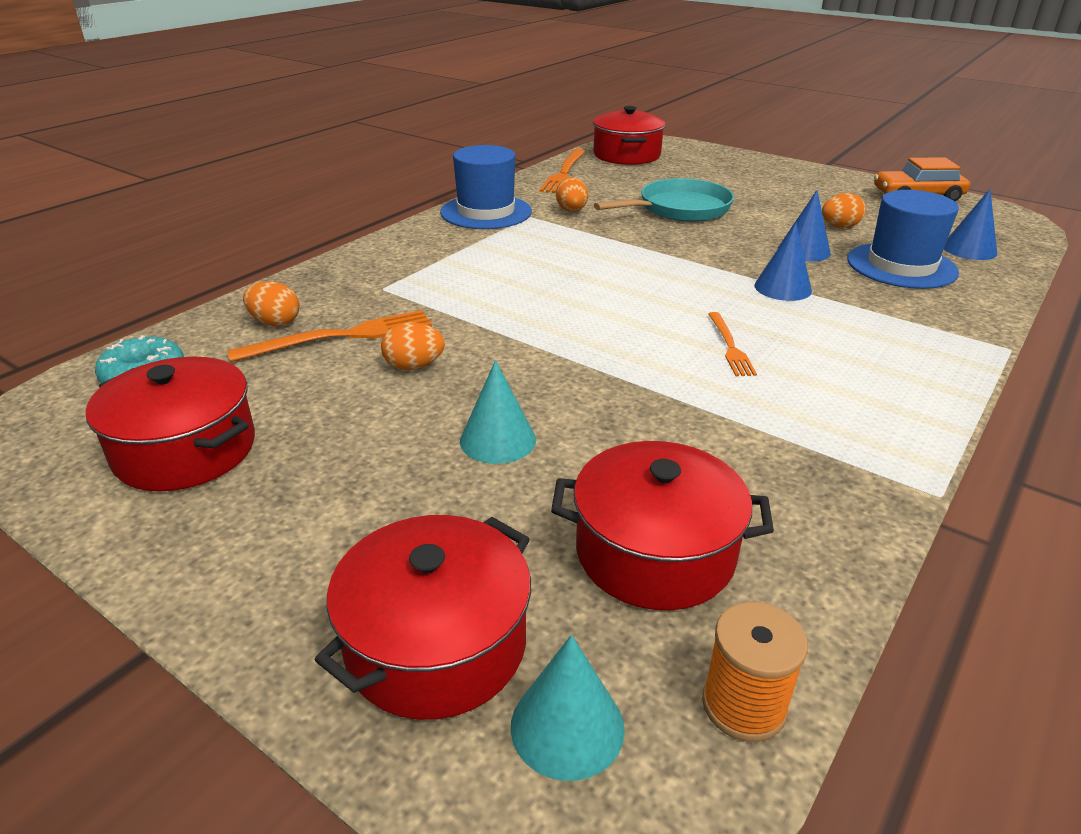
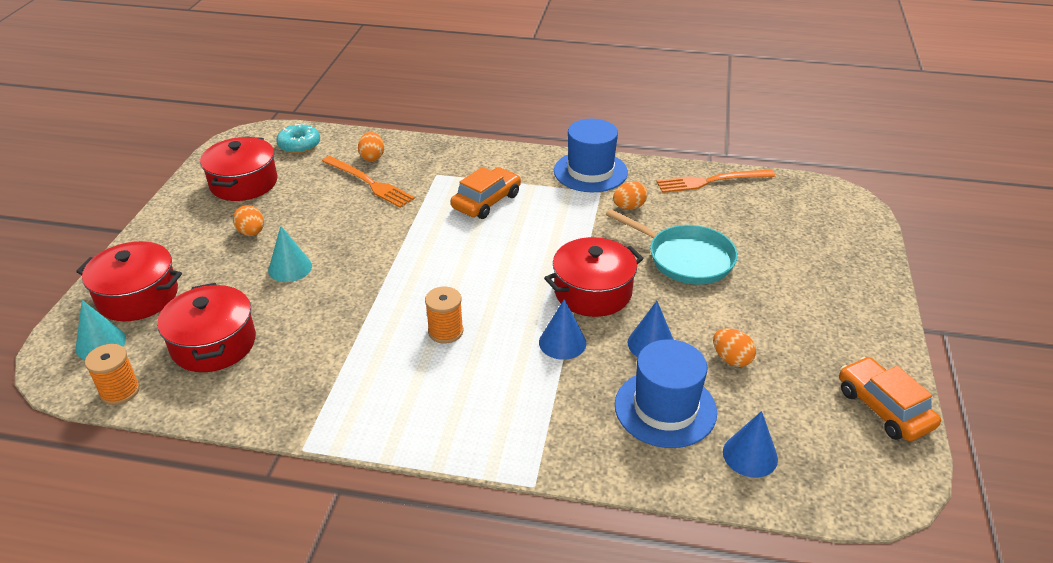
camera: 65 degrees right, 5 degrees up
orange egg [381,322,445,370] -> orange egg moved to [233,205,264,236]
red pot [593,106,666,165] -> red pot moved to [544,237,644,317]
orange fork [708,312,757,376] -> orange spool [425,287,463,344]
none -> orange car [451,167,521,219]

